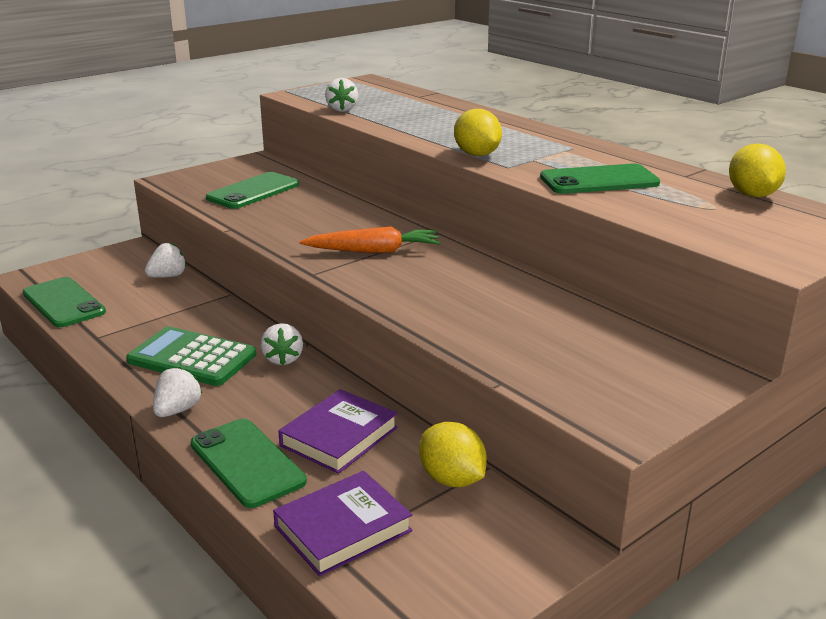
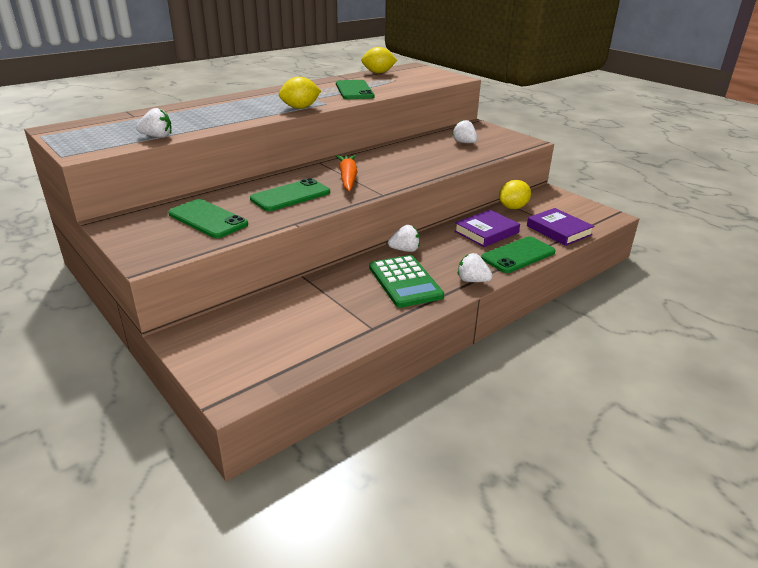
camera: 90 degrees left, 5 degrees up
green phone [23,277,106,327] -> green phone moved to [250,178,330,211]
green calculator [126,326,256,386] -> green calculator turned 45 degrees counterclockwise [369,255,444,308]
white strawberry [145,243,186,278] -> white strawberry moved to [452,120,477,143]
purple book [278,389,398,474] -> purple book turned 75 degrees counterclockwise [454,210,520,247]

